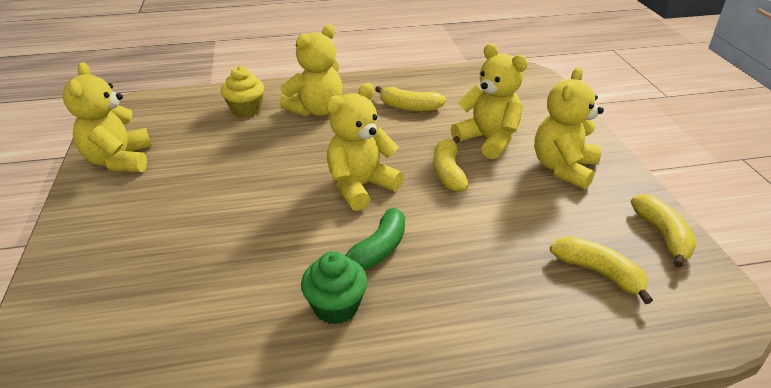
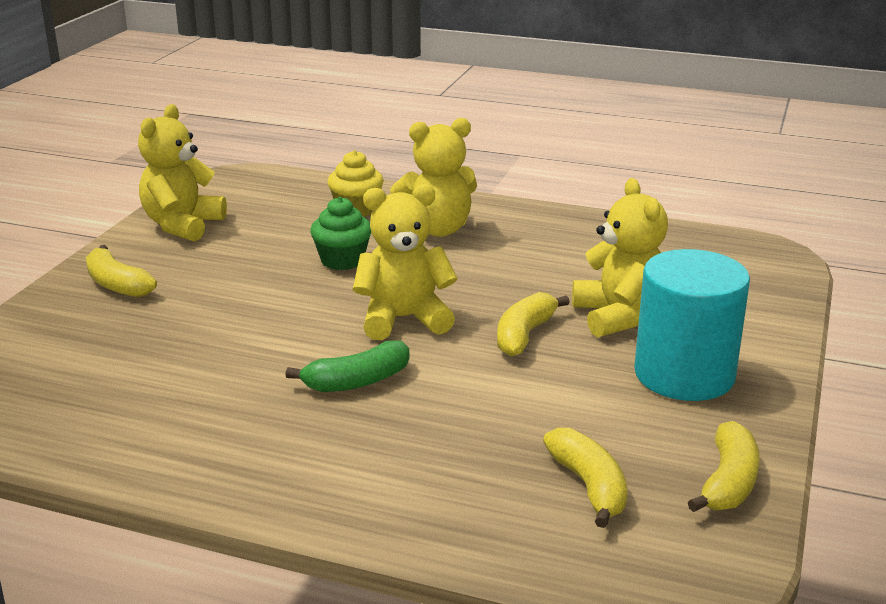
camera: 30 degrees right, 10 degrees down
green cupcake [301,251,367,324] -> green cupcake moved to [310,197,371,270]
yellow banana [375,86,446,112] -> yellow banana moved to [86,245,157,297]
yellow teddy bear [534,67,604,190] -> turquoise cylinder [634,249,750,401]

